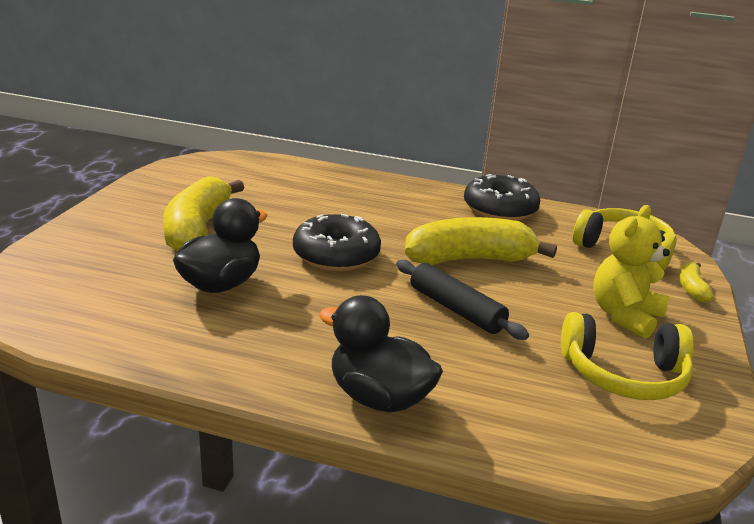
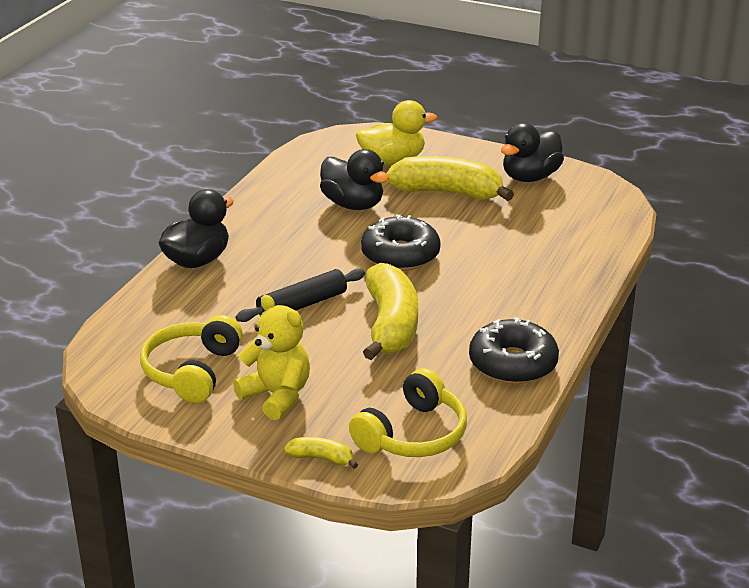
camera: 100 degrees right, 5 degrees up
none -> yellow duck [356,100,437,165]
none -> black duck [501,123,564,182]

